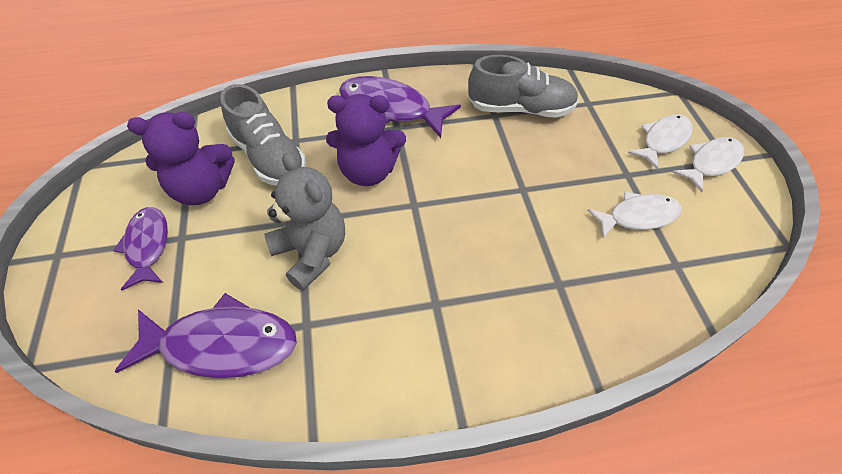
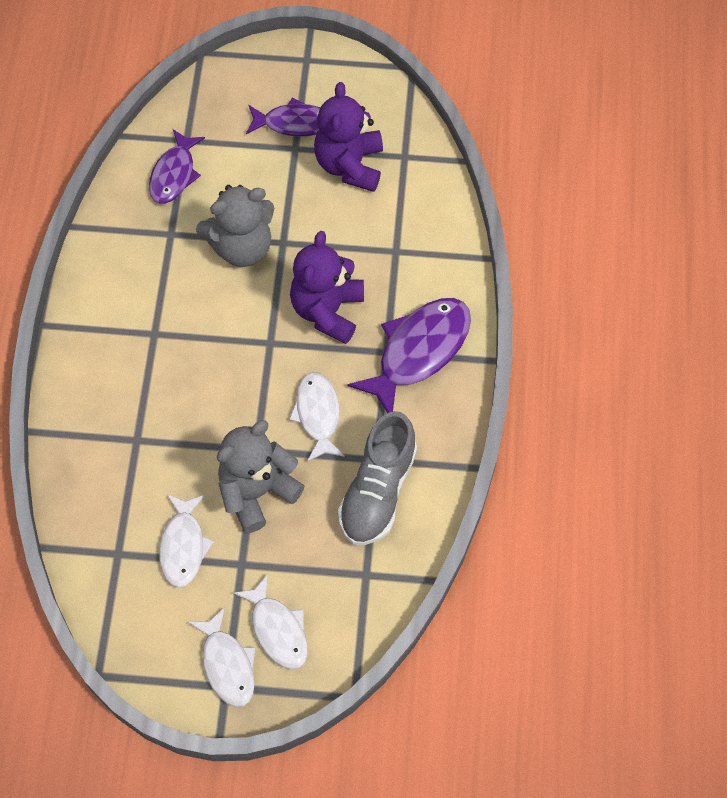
camera: 105 degrees right, 10 degrees up
purple fish [114,293,297,378] -> purple fish [149,129,205,204], size x0.64
grey shoe [220,84,306,186] -> none
none -> grey teddy bear [217,421,305,533]
none -> white fish [289,372,345,462]

